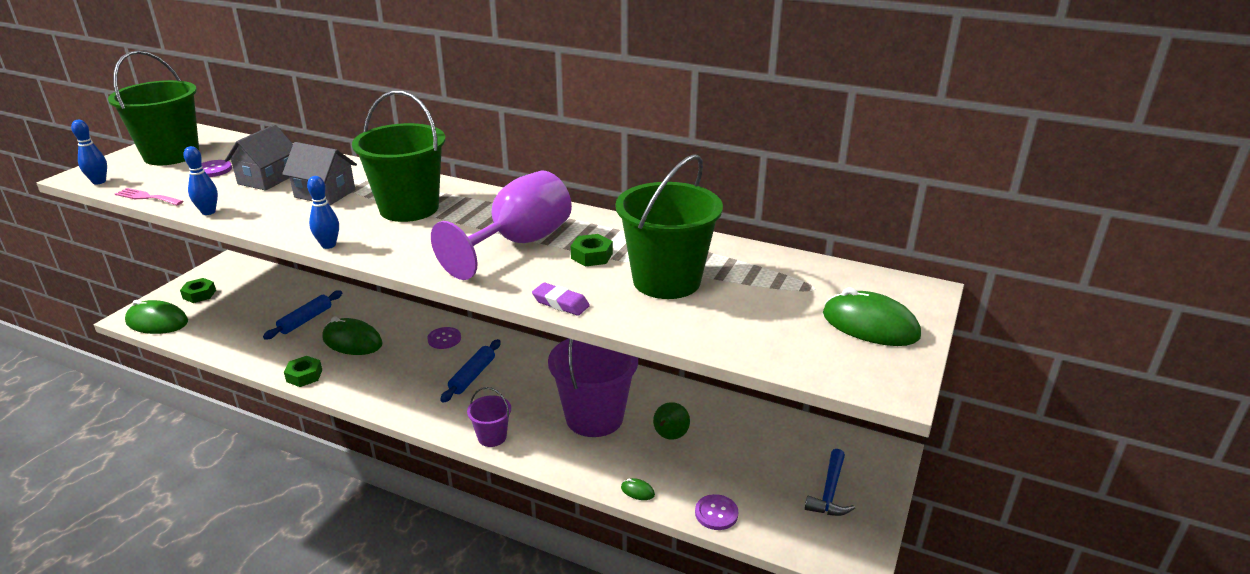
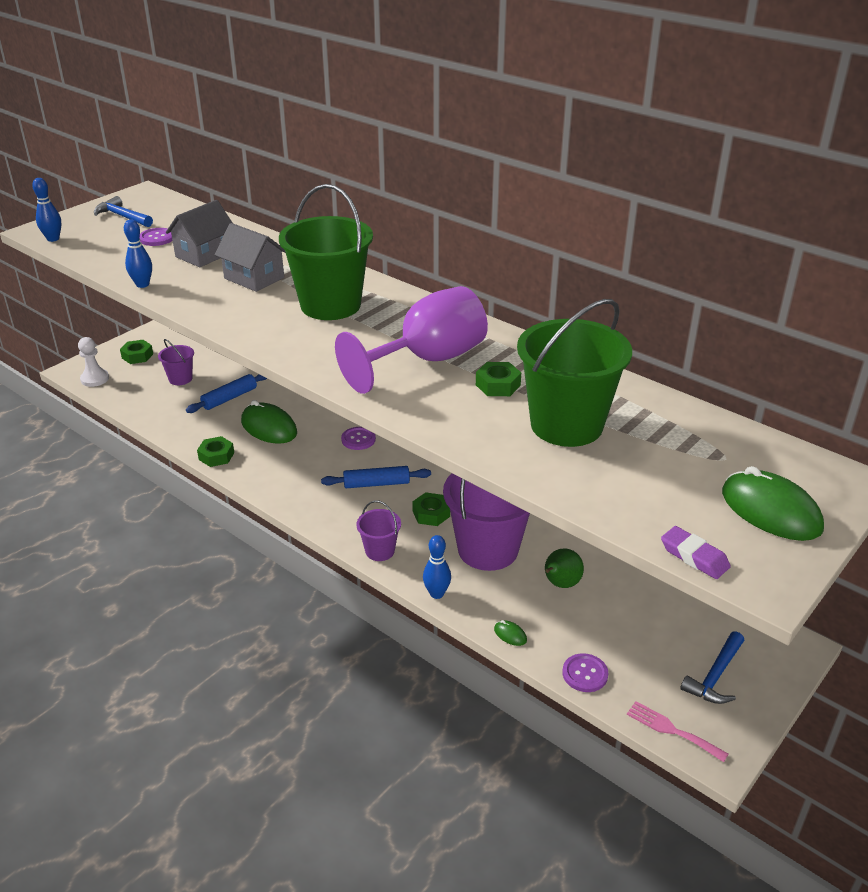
camera: 15 degrees right, 5 degrees up
green bucket [108,50,199,165] -> blue hammer [94,196,153,227]
pink fork [115,188,184,205] -> pink fork moved to [627,701,728,762]
green mouse [125,300,188,334] -> white pawn [78,337,109,387]
blue bowling pin [307,176,339,249] -> blue bowling pin moved to [423,535,451,599]
blue rolling pin [440,339,501,403] -> blue rolling pin turned 45 degrees clockwise [321,466,431,488]
purple eraser [532,282,590,316] -> purple eraser moved to [661,526,731,579]
none -> purple bucket [158,339,194,385]
none -> green nut [412,492,450,526]

